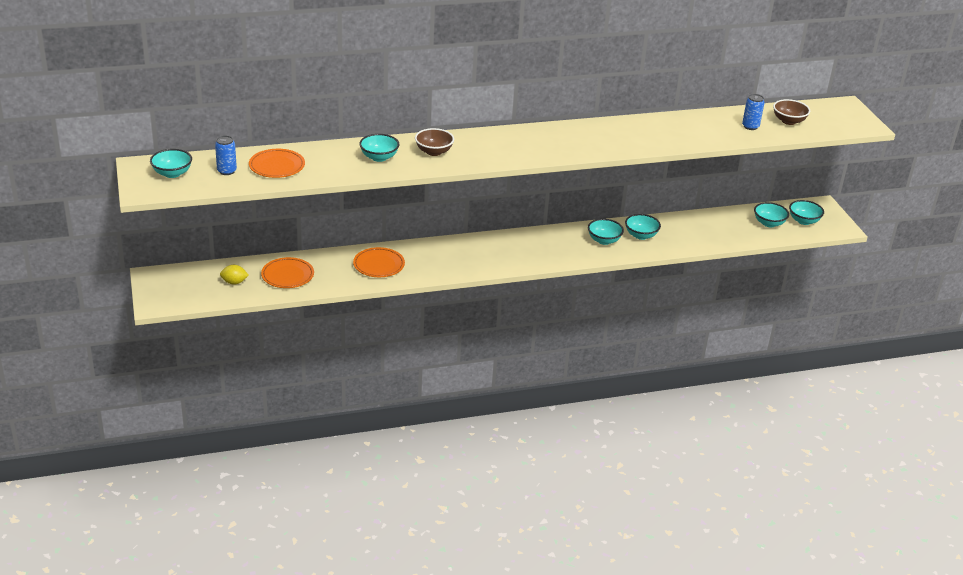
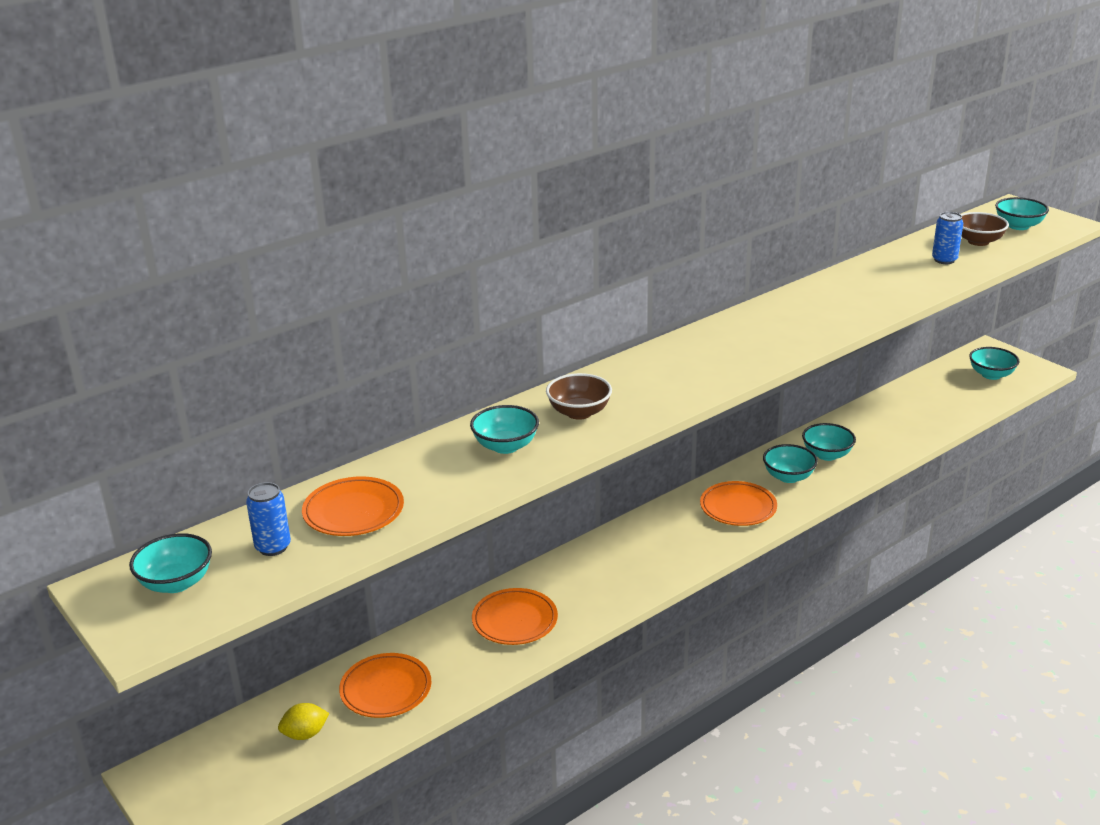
camera: 20 degrees left, 5 degrees down
turquoise bowl [754,202,789,227] -> turquoise bowl moved to [995,197,1049,230]
none -> orange plate [700,481,777,526]

